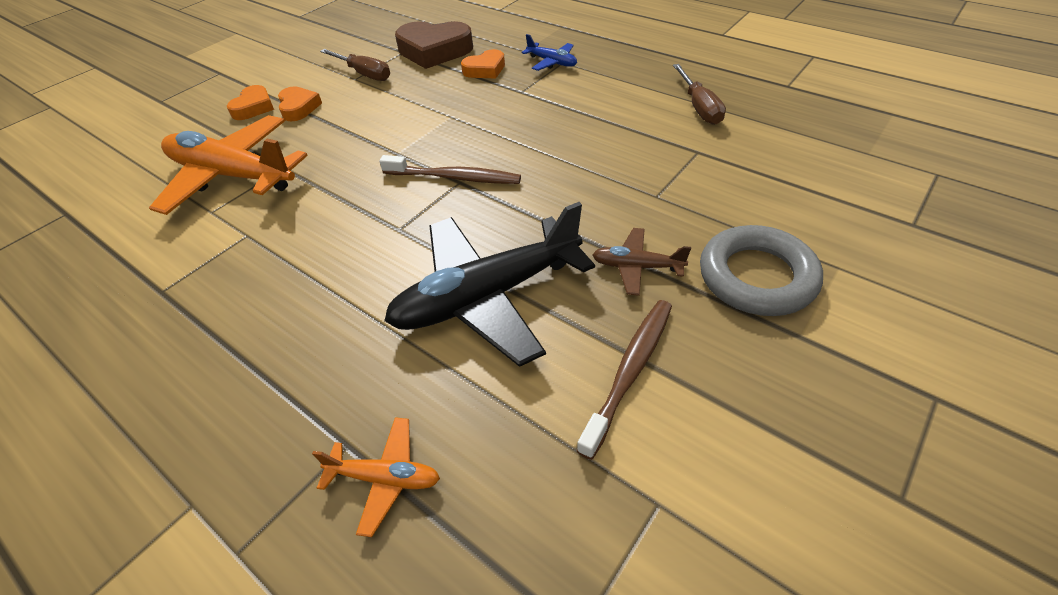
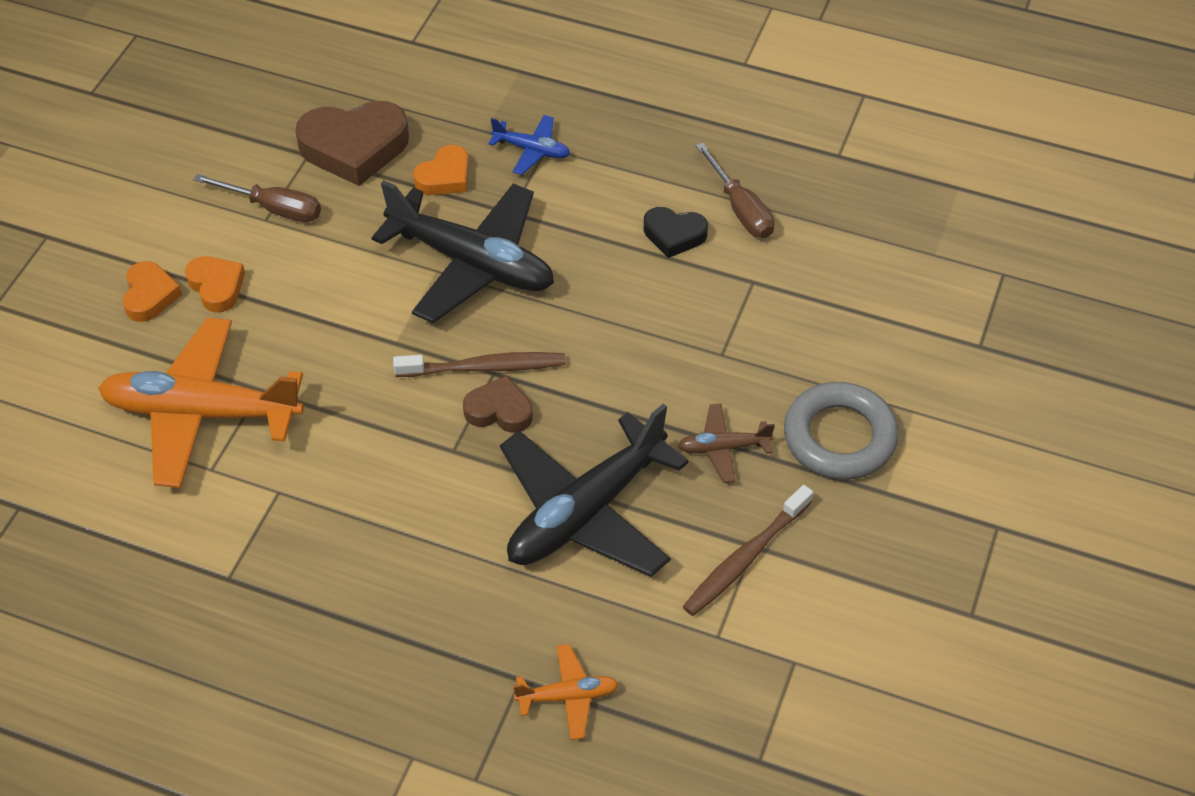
camera: 20 degrees left, 5 degrees up
brown toothbrush [577,300,672,460] -> brown toothbrush turned 150 degrees counterclockwise [683,485,813,616]
none -> black plane [371,180,554,323]
none -> brown heart [463,375,533,433]
none -> black heart [644,207,708,258]

